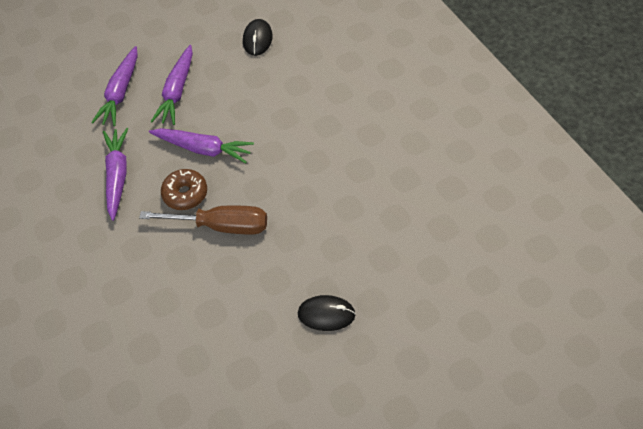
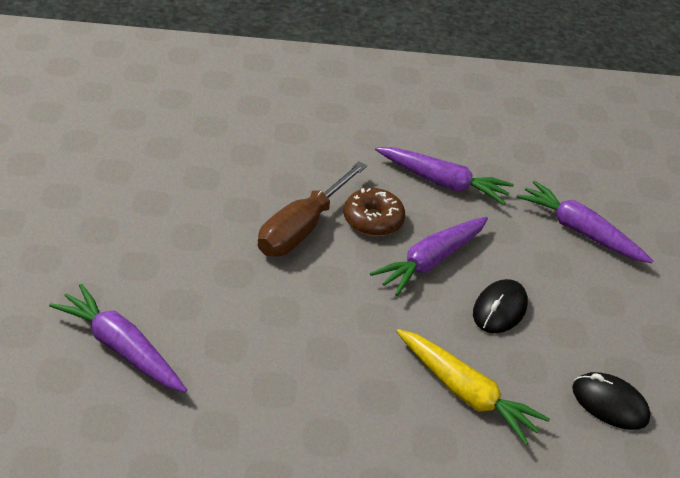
camera: 110 degrees right, 15 degrees down
purple carrot [151,45,193,125] -> purple carrot moved to [49,284,187,393]
black mouse [298,295,356,331] -> black mouse moved to [473,279,528,333]
none -> yellow carrot [397,329,550,445]

